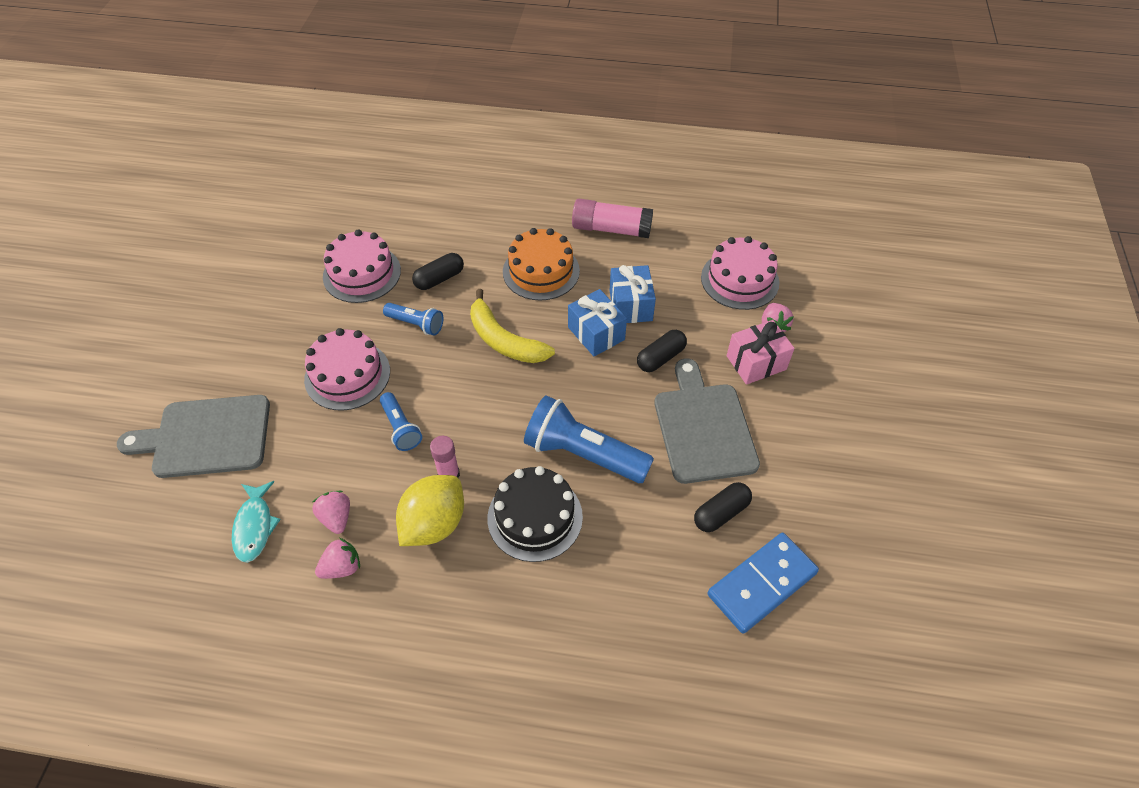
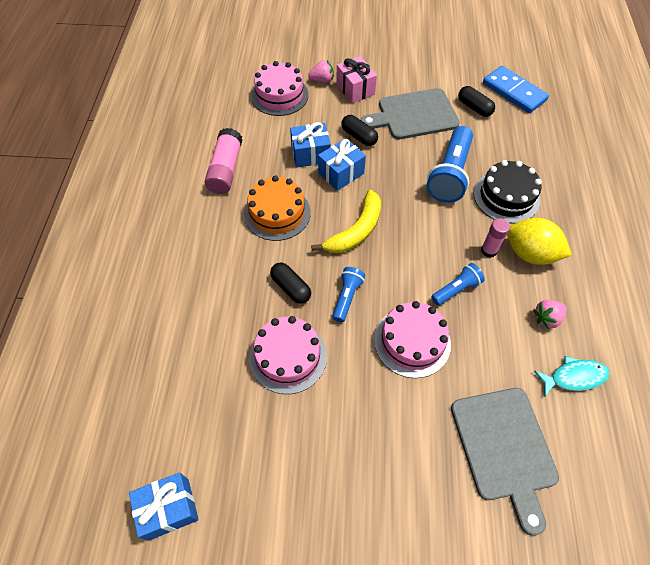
camera: 95 degrees left, 5 degrees up
pink strawberry [315,538,360,579] -> none
none -> blue gift [129,472,199,540]

